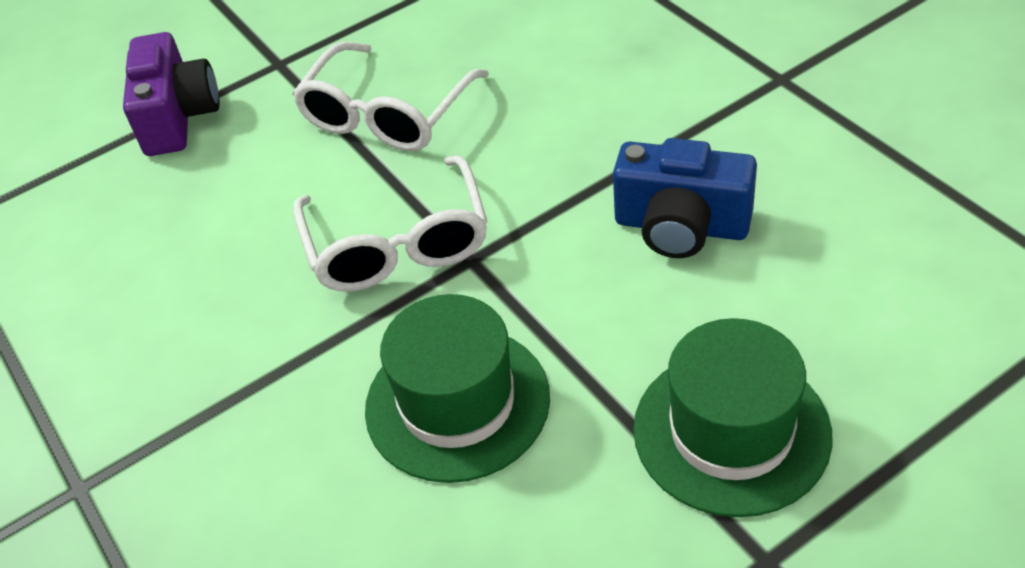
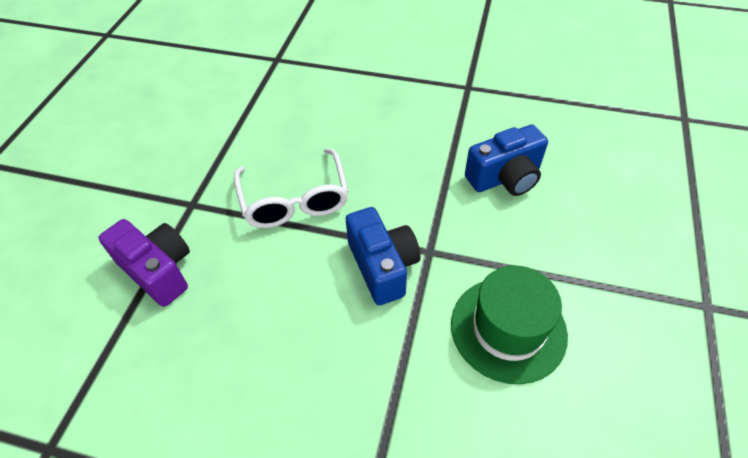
camera: 45 degrees left, 5 degrees up
white glasses [293,155,487,291] -> blue camera [346,207,420,305]
green hat [633,318,832,517] -> none

